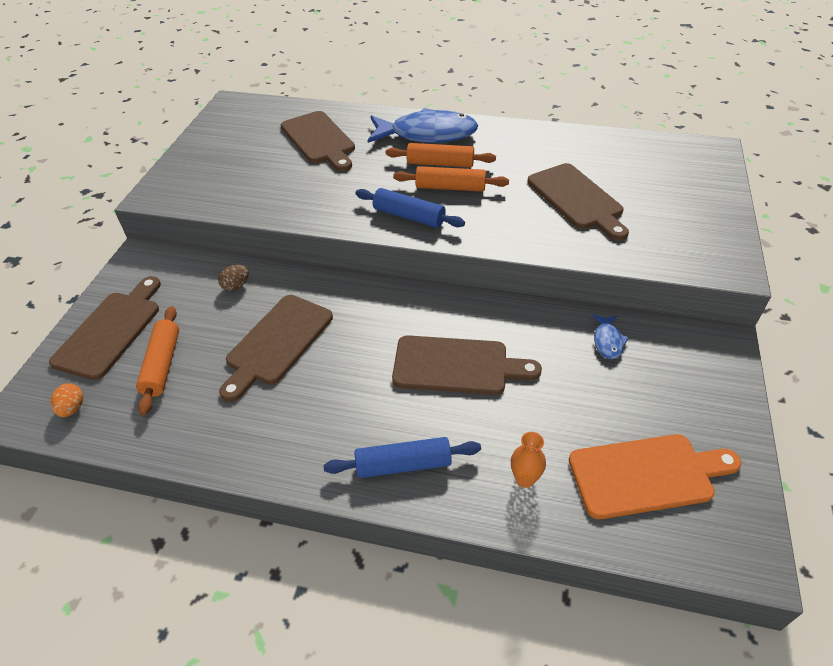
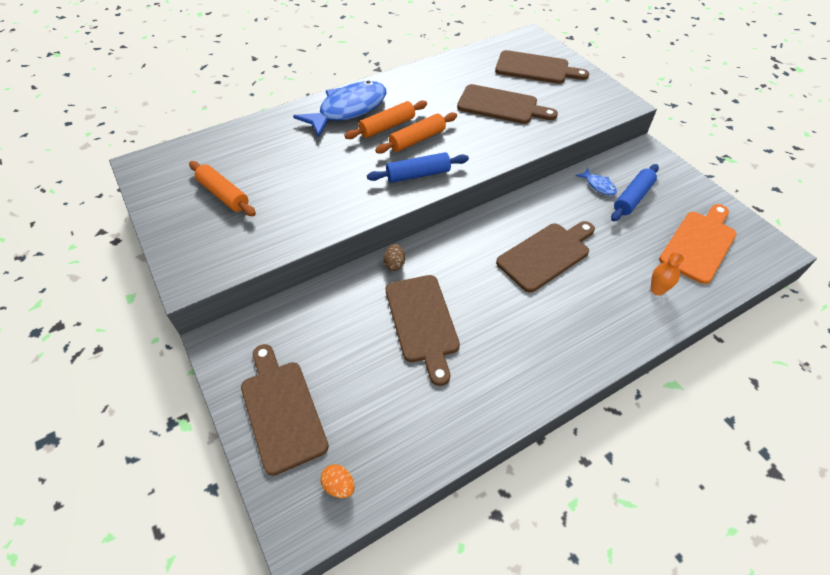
camera: 45 degrees left, 5 degrees up
orange rolling pin [136,306,179,415] -> orange rolling pin moved to [189,161,256,216]
brown egg [218,265,249,291] -> brown egg moved to [384,244,405,271]
brown cutting board [281,111,355,171] -> brown cutting board moved to [495,50,589,84]
blue rolling pin [324,437,481,478] -> blue rolling pin moved to [611,164,659,221]

